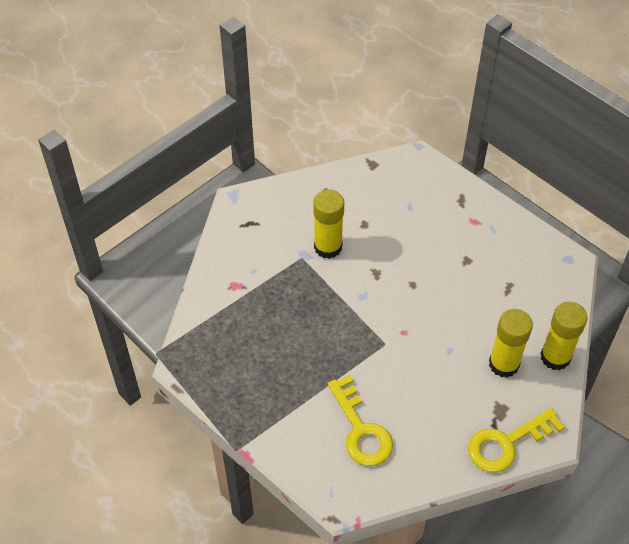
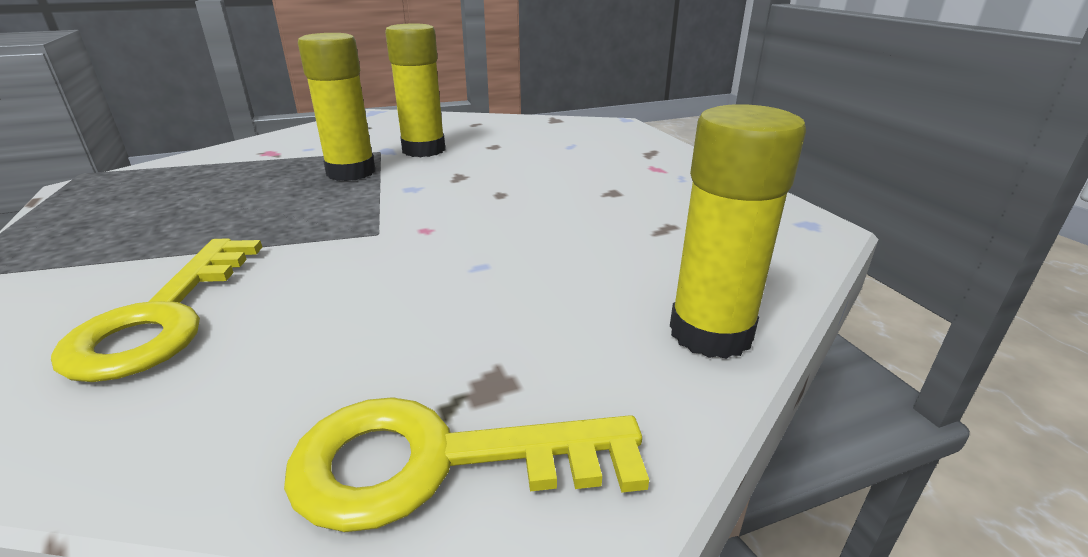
camera: 25 degrees right, 25 degrees down
yellow glue stick [489,309,533,378] -> yellow glue stick moved to [298,33,375,181]

